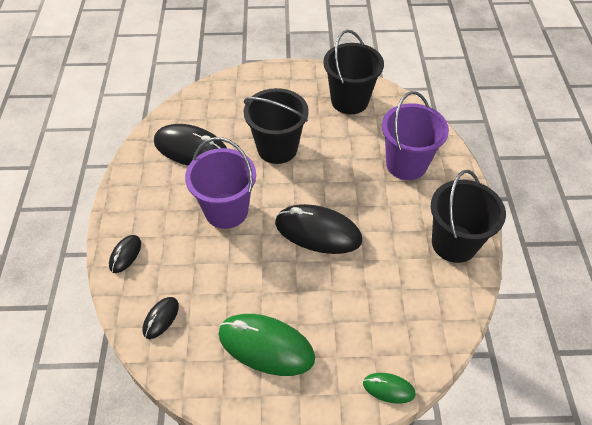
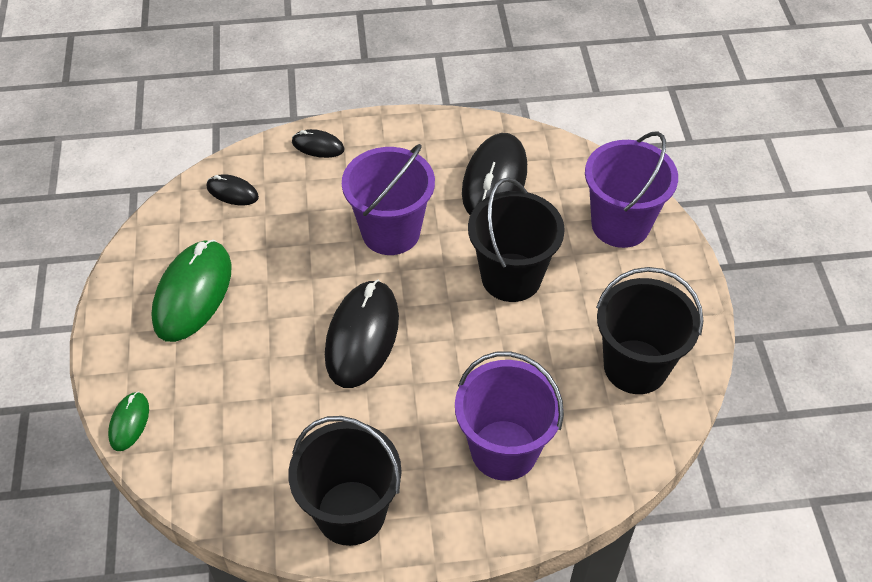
camera: 85 degrees right, 0 degrees up
none -> purple bucket [585,131,678,248]

